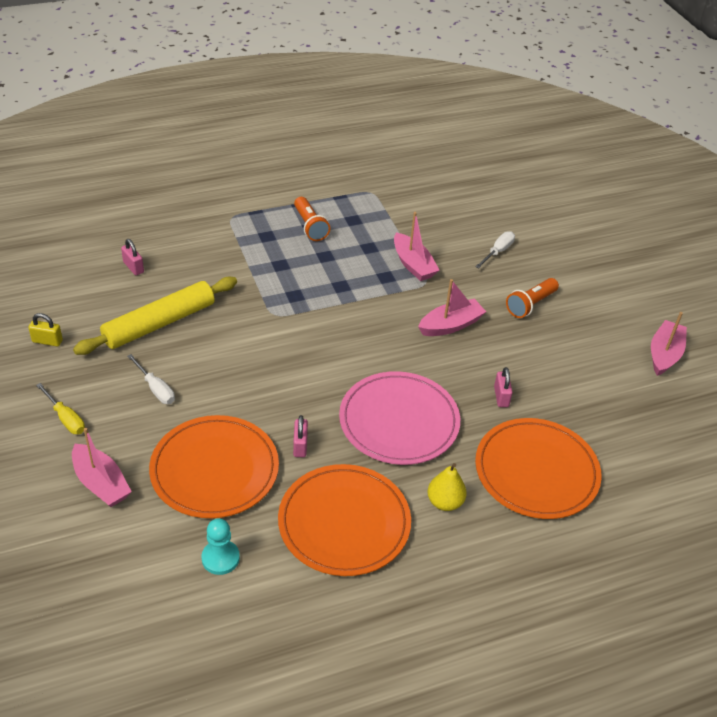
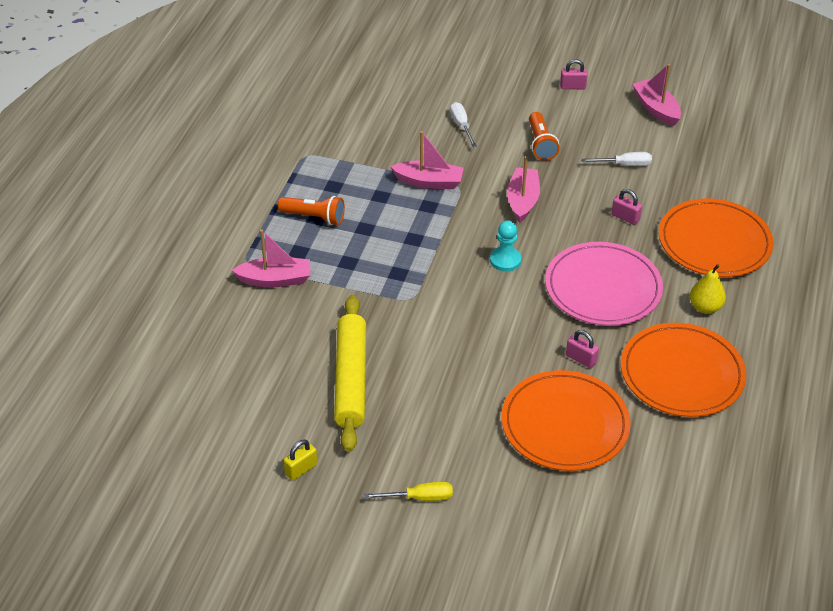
camera: 50 degrees left, 0 degrees up
pink boat [72,428,132,507] -> pink boat moved to [232,229,310,287]
pink padlock [121,239,144,275] -> pink padlock moved to [560,59,588,89]
white screwdriver [127,354,175,404] -> white screwdriver moved to [581,152,652,166]
turquoise pawn [202,518,240,575] -> turquoise pawn moved to [490,220,521,272]

